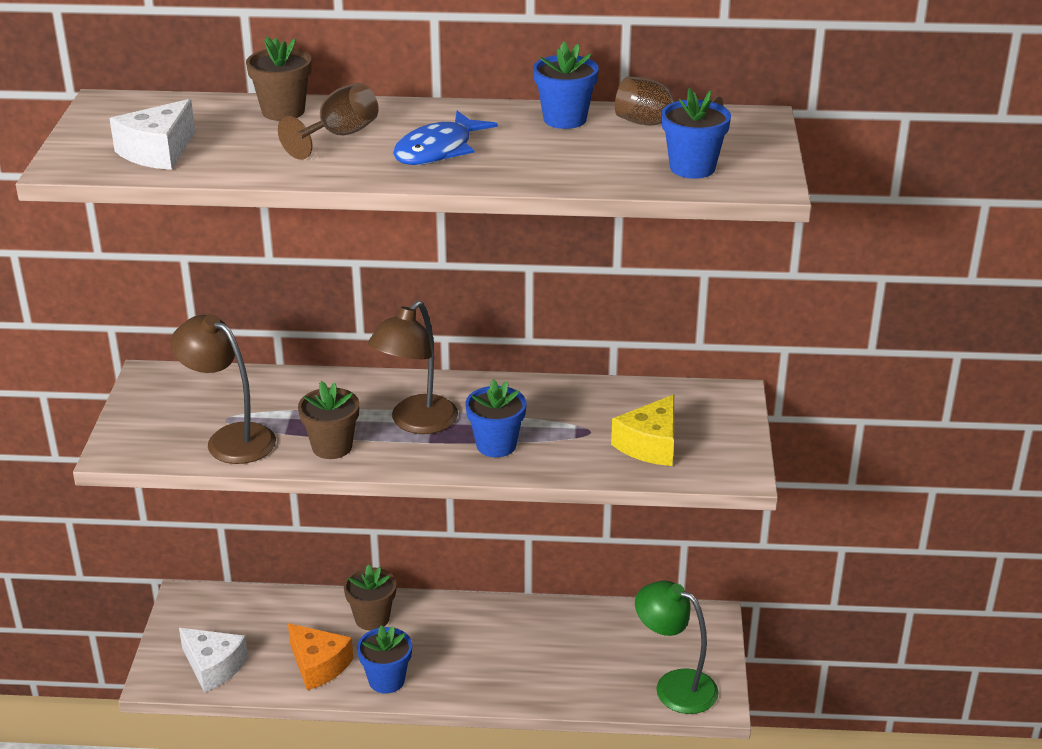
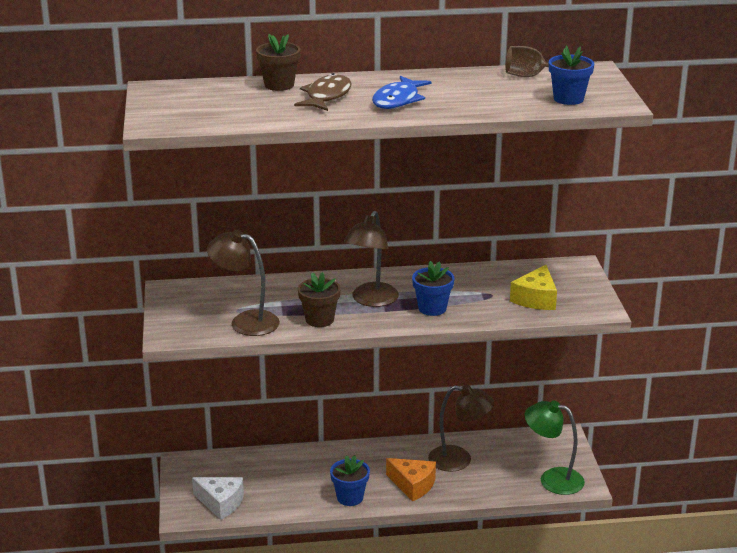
camera: 10 degrees left, 5 degrees down
white cheese [110,99,195,170] -> none
brown goblet [278,83,379,160] -> brown fish [294,73,352,111]
orange cheese [288,623,353,690] -> orange cheese moved to [386,458,436,502]
brown flower pot [344,565,396,630] -> none
blue flower pot [533,42,599,129] -> none
none -> brown lamp [428,385,494,472]

